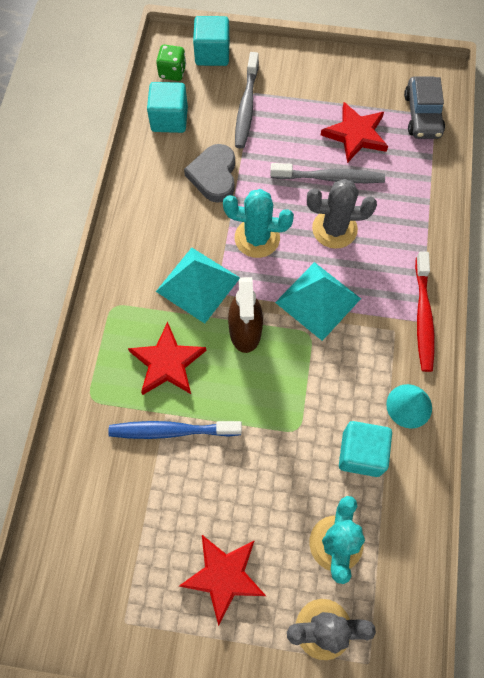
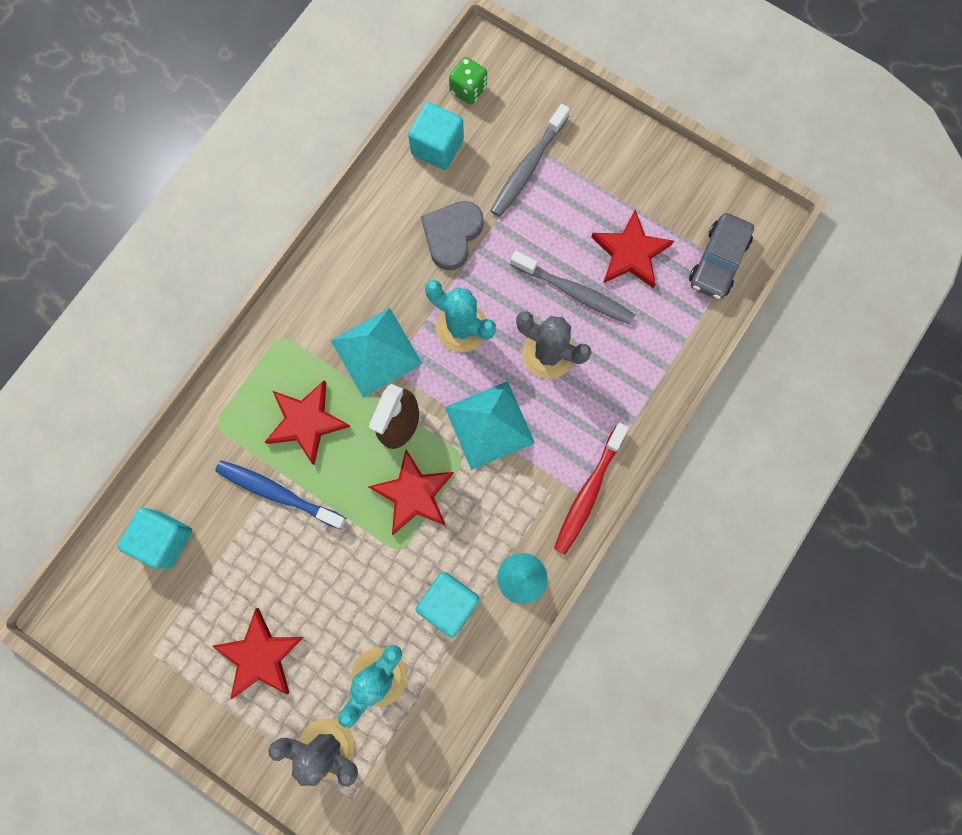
camera: 25 degrees right, 10 degrees up
turquoise cube [193,16,229,66] -> turquoise cube moved to [117,508,192,569]
none -> red star [368,450,454,535]

